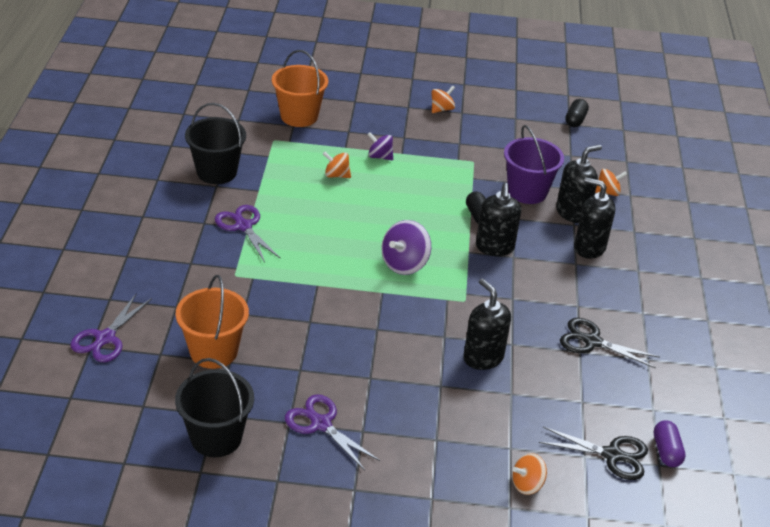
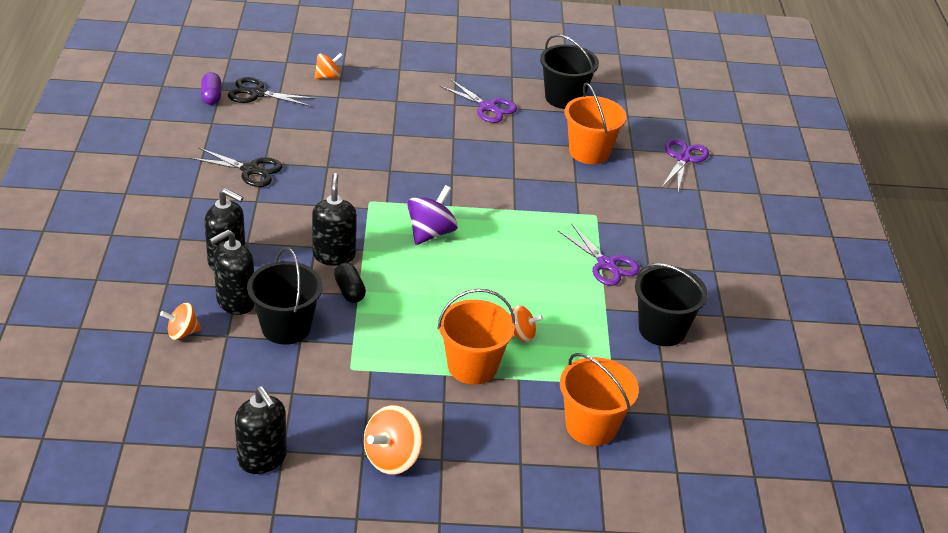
camera: 175 degrees right, 0 degrees up
purple spinning top [367,132,393,160] -> orange bucket [437,289,515,384]
orange spinning top [431,85,455,113] -> orange spinning top [364,405,423,475], size x1.59
black soap dispenser [463,278,511,370] -> black soap dispenser moved to [235,386,287,474]
purple bucket [504,125,564,204] -> black bucket [247,247,323,345]
black capsule [565,99,589,127] -> none

